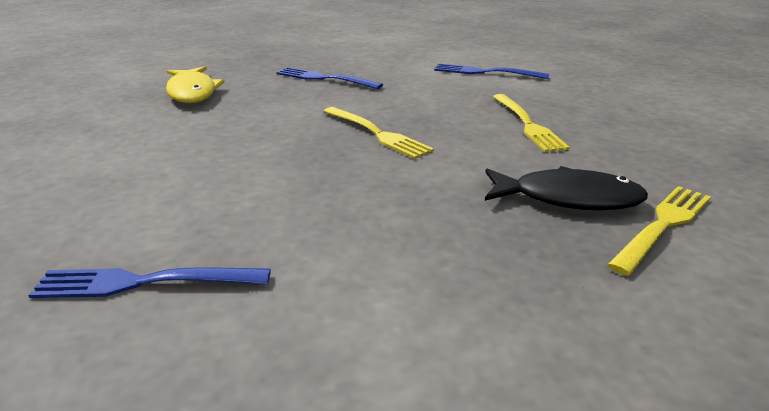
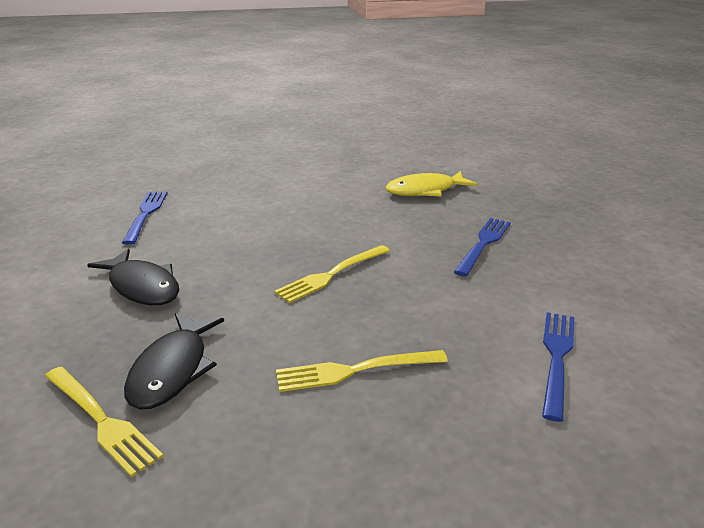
camera: 90 degrees right, 0 degrees up
none -> black fish [88,249,179,305]

